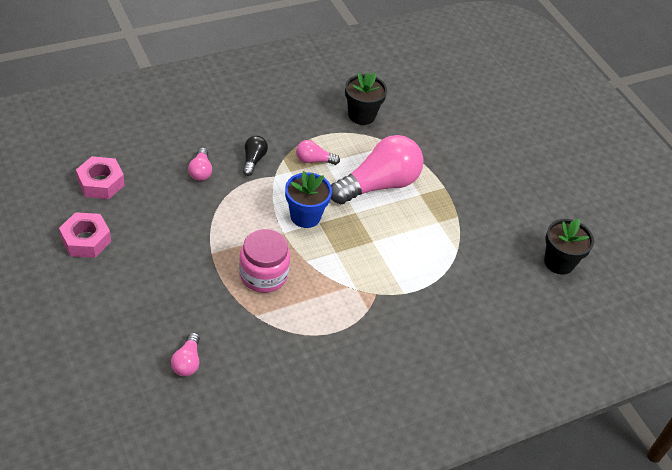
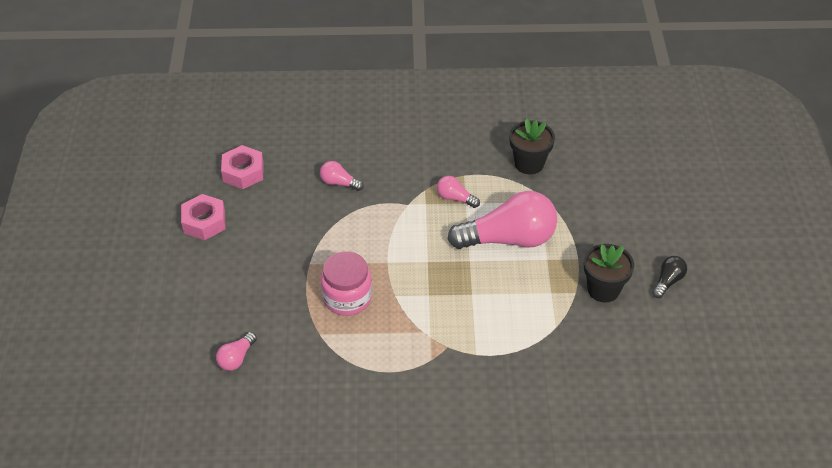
camera: 30 degrees right, 0 degrees up
pink light bulb [188,148,212,181] -> pink light bulb turned 90 degrees clockwise [320,161,364,191]
black light bulb [243,136,268,176] -> black light bulb moved to [652,256,687,298]
blue flower pot [285,171,332,228] -> none
black flower pot [544,219,594,275] -> black flower pot moved to [584,244,634,303]

